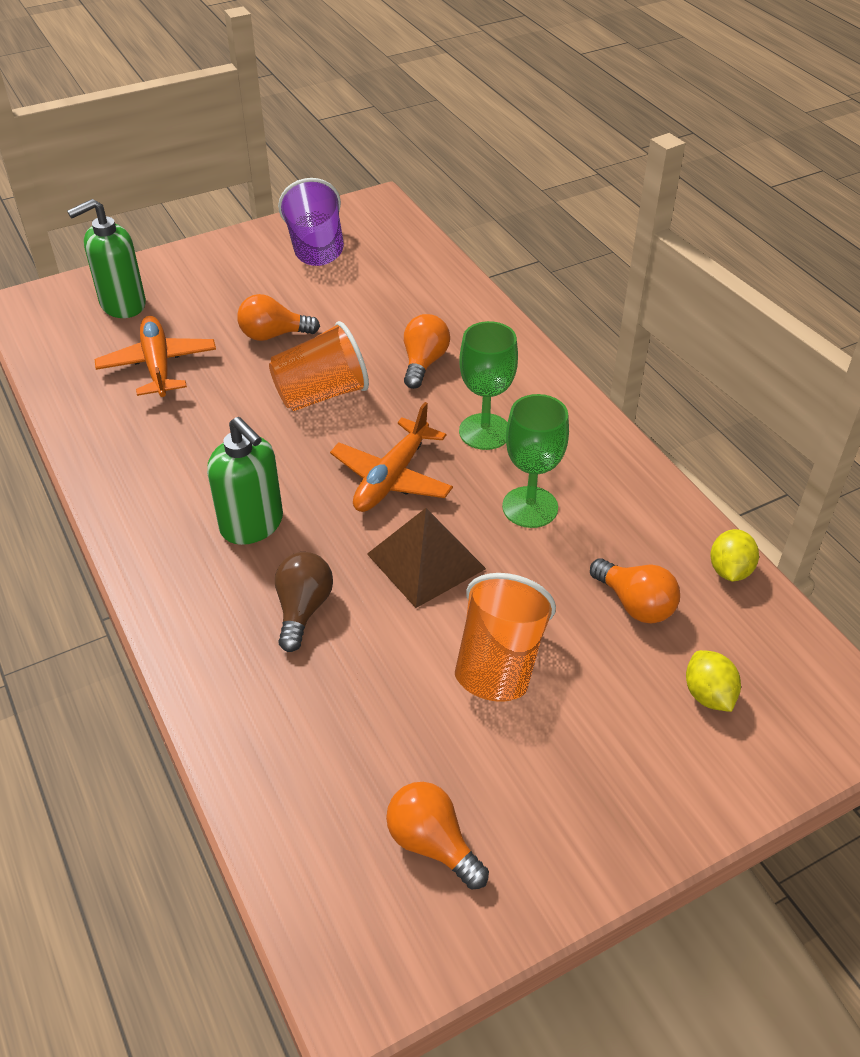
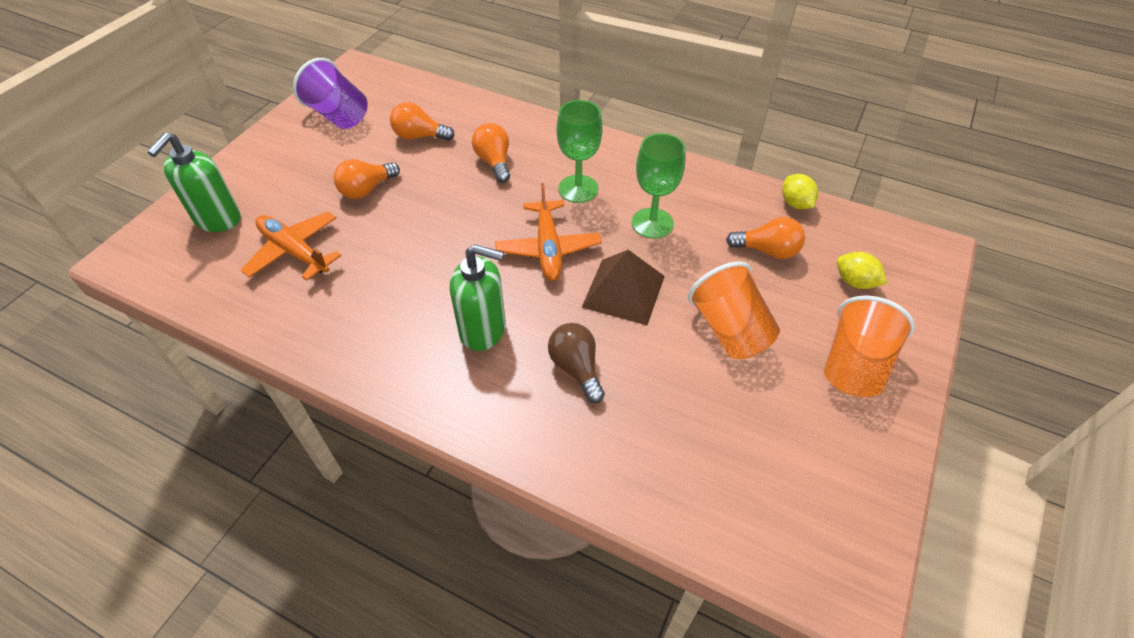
camera: 35 degrees left, 5 degrees up
orange cup [269,321,369,411] -> orange cup moved to [824,295,915,397]
orange light bulb [386,782,489,889] -> orange light bulb moved to [390,102,455,141]

